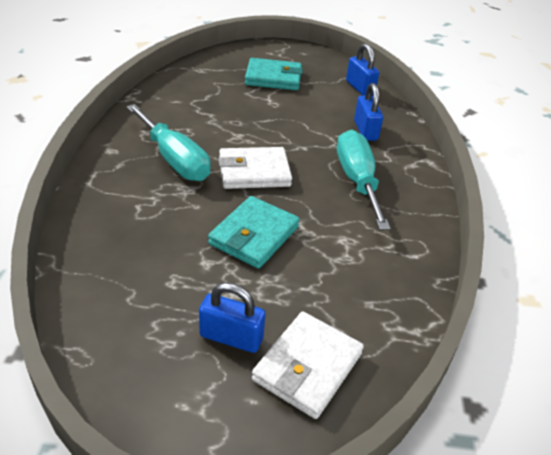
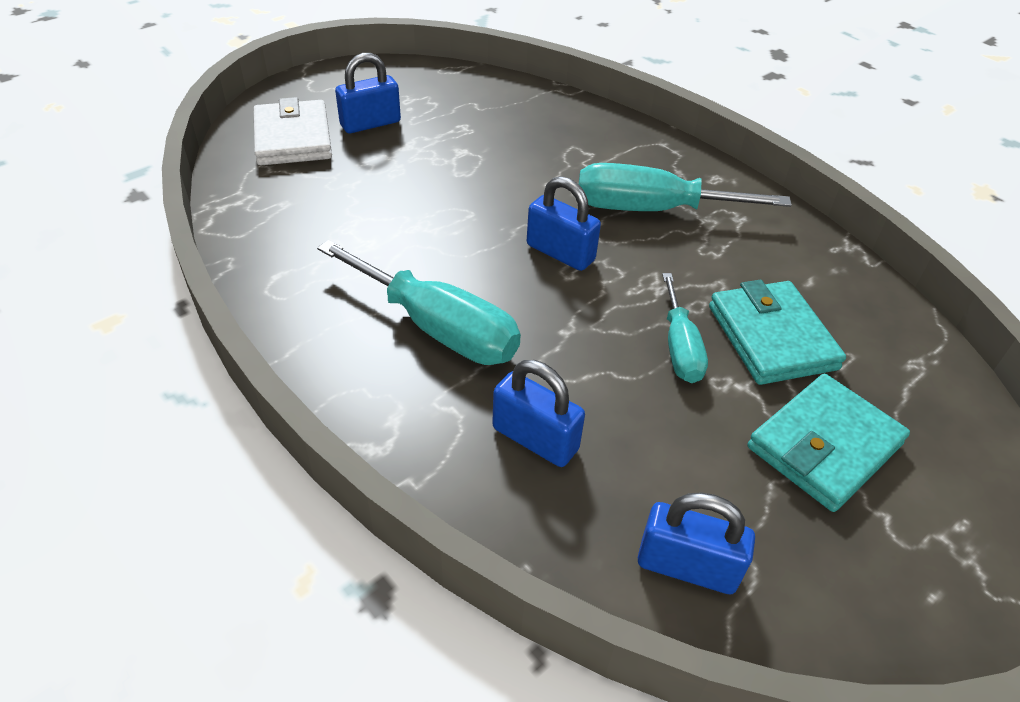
camera: 135 degrees right, 5 degrees up
turquoise wallet [208,196,300,269] -> turquoise wallet moved to [709,280,846,385]
white wallet [219,147,292,189] -> blue padlock [527,176,601,271]
none -> turquoise screwdriver [662,273,708,383]

